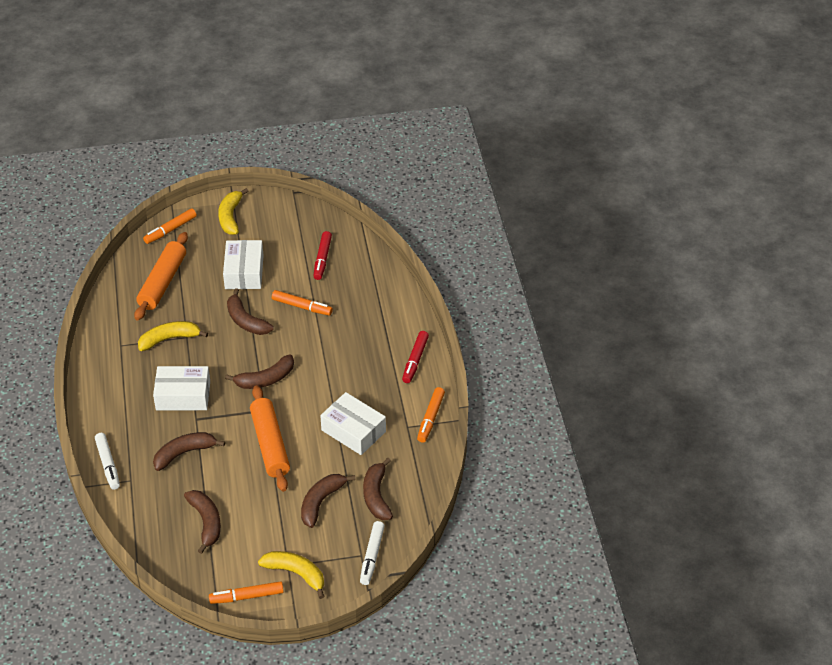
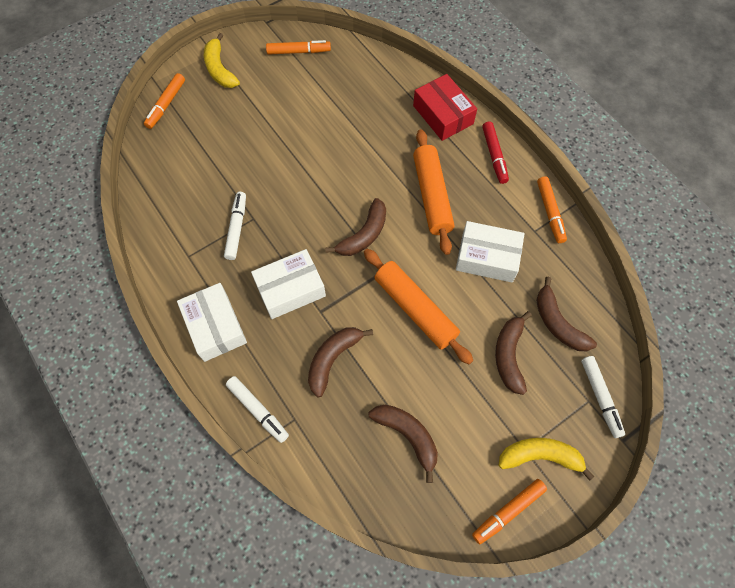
camera: 25 degrees left, 20 degrees up
orange rolling pin [134,232,188,321] -> orange rolling pin moved to [413,129,454,255]
yellow banana [138,321,208,351] -> white marker [224,192,246,260]
white box [223,240,264,289] -> white box moved to [177,283,247,362]
brown banana [227,288,274,335] -> none
orange marker [272,290,333,316] -> orange marker moved to [266,40,331,55]
red marker [313,231,332,280] -> none
none -> red box [413,74,477,141]

